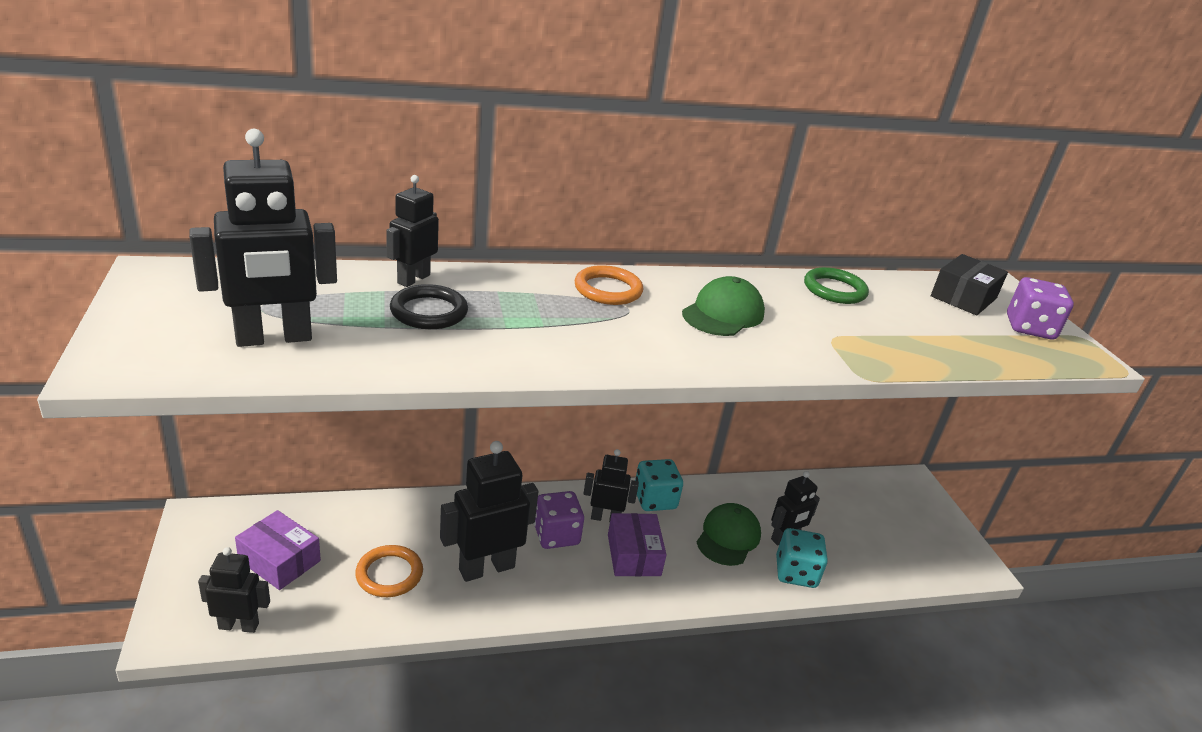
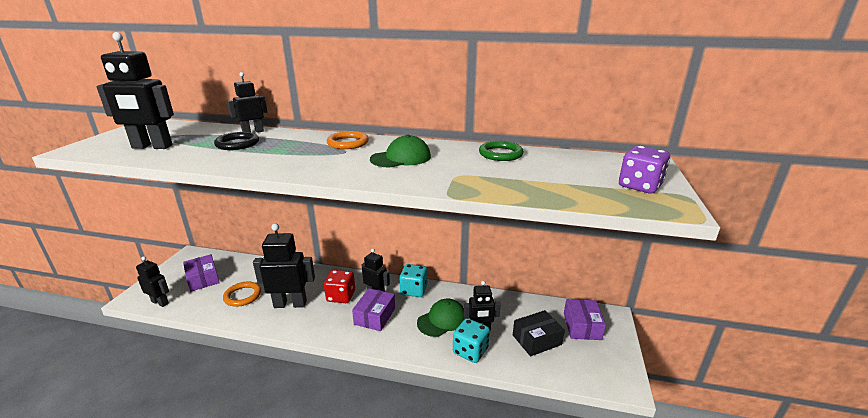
camera: 30 degrees right, 5 degrees down
purple dice [534,491,584,549] -> red dice [324,270,355,303]
black box [931,254,1008,315] -> black box moved to [513,310,565,356]
none -> purple box [564,299,606,340]

